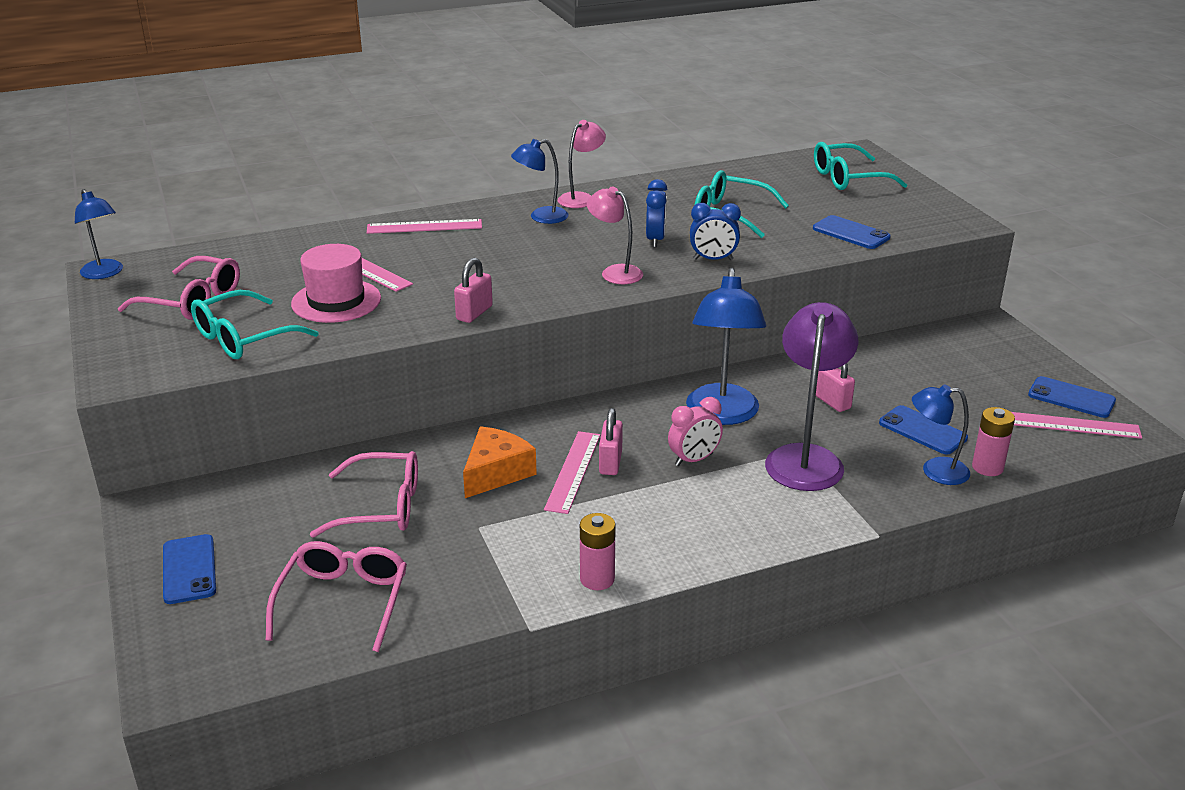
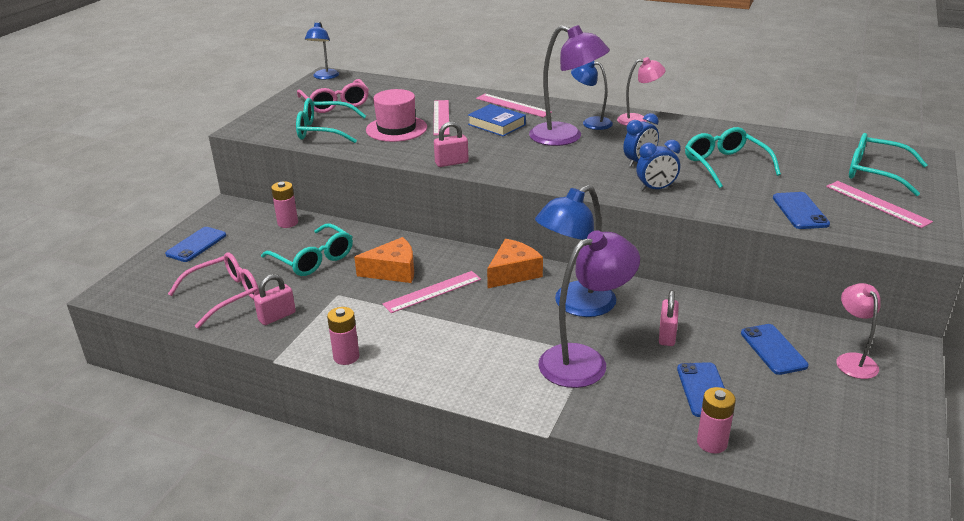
camera: 45 degrees right, 0 degrees up
pink glasses [310,451,418,538] -> turquoise glasses [261,223,353,276]
pink lamp [587,187,643,284] -> pink lamp moved to [836,283,881,379]
pink padlock [599,408,623,475] -> pink padlock moved to [254,274,296,325]
pink clock [668,397,723,466] -> none
blue clock [690,203,741,260] -> blue clock turned 60 degrees counterclockwise [636,140,681,191]
blue lamp [912,384,970,485] -> none
pink ruler [1012,412,1142,439] -> pink ruler moved to [826,181,933,228]
blue phone [1028,376,1116,418] -> blue phone moved to [741,324,809,375]
none -> pink battery [271,181,298,228]
none -> blue book [468,104,526,136]
none -> orange cheese [487,239,543,288]
none -> purple lamp [529,25,610,146]

